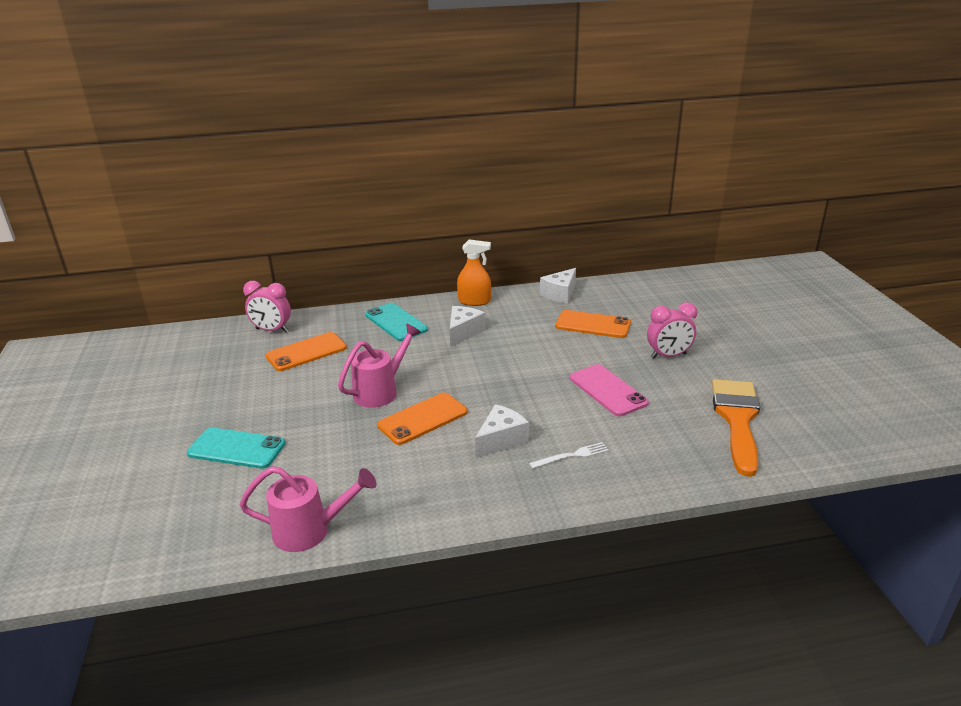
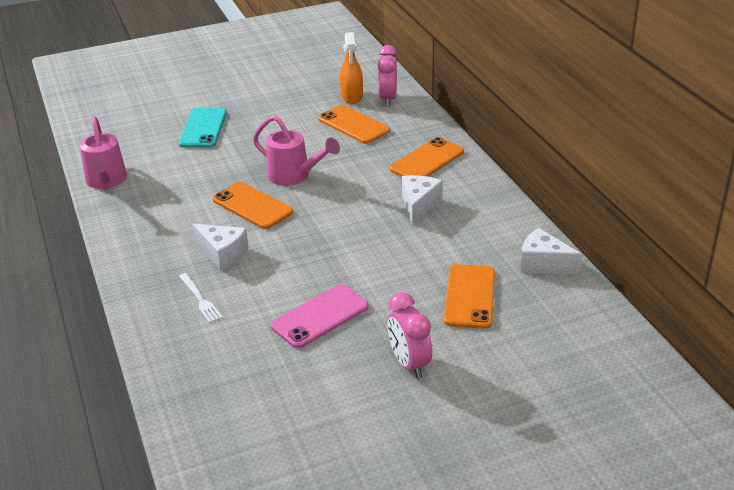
camera: 80 degrees right, 5 degrees up
turquoise phone [365,303,428,341] -> orange phone [390,137,464,177]
white cheese [450,306,485,347] -> white cheese turned 90 degrees counterclockwise [402,175,443,225]
orange spray bottle [457,239,491,306] -> orange spray bottle moved to [340,32,363,104]
orange brush [712,379,760,477] -> none

